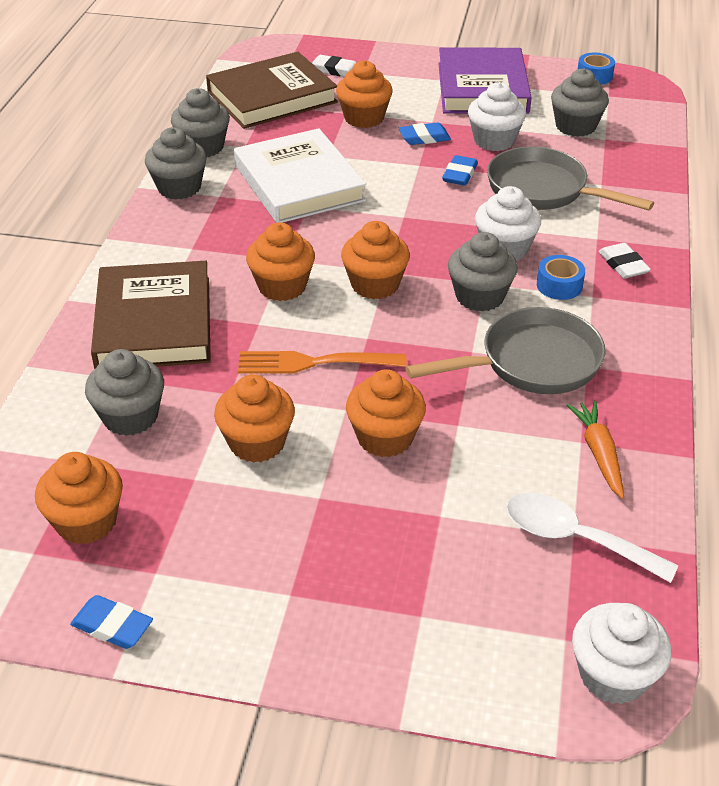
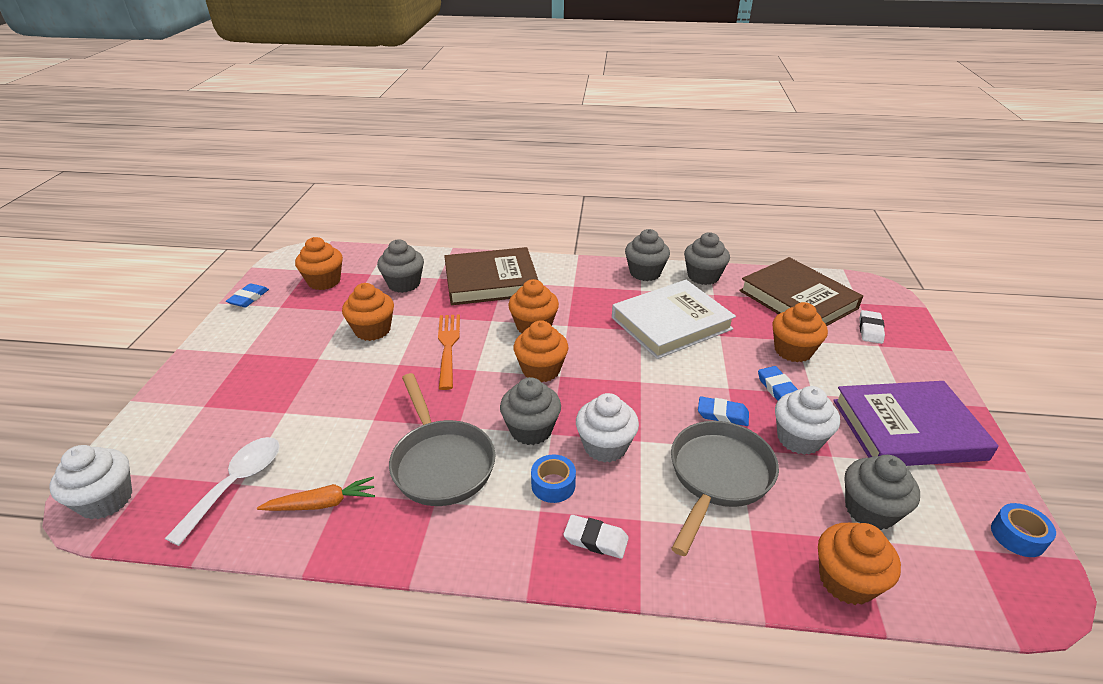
camera: 85 degrees right, 5 degrees down
orange cupcake [346,369,426,457] -> orange cupcake moved to [818,523,901,605]
white eraser [599,243,651,279] -> white eraser turned 45 degrees clockwise [563,515,629,559]

